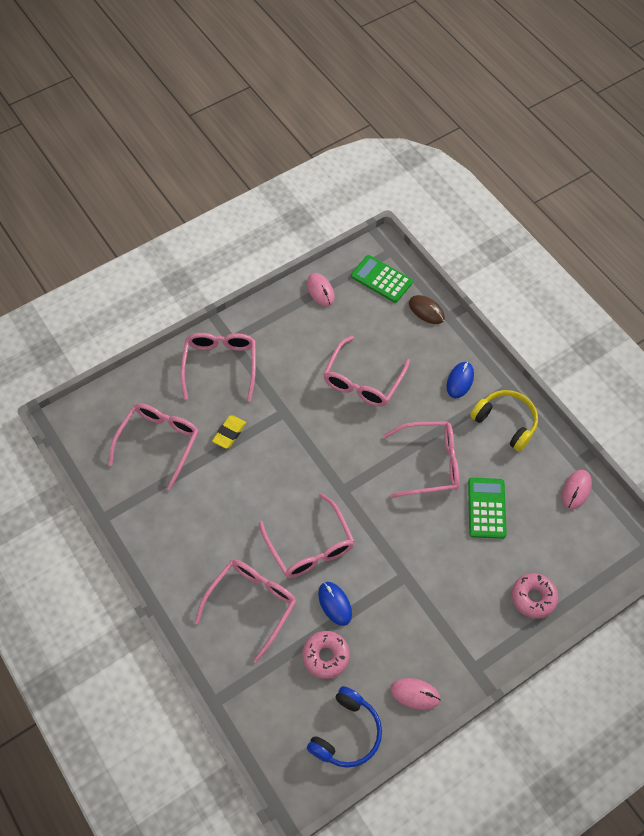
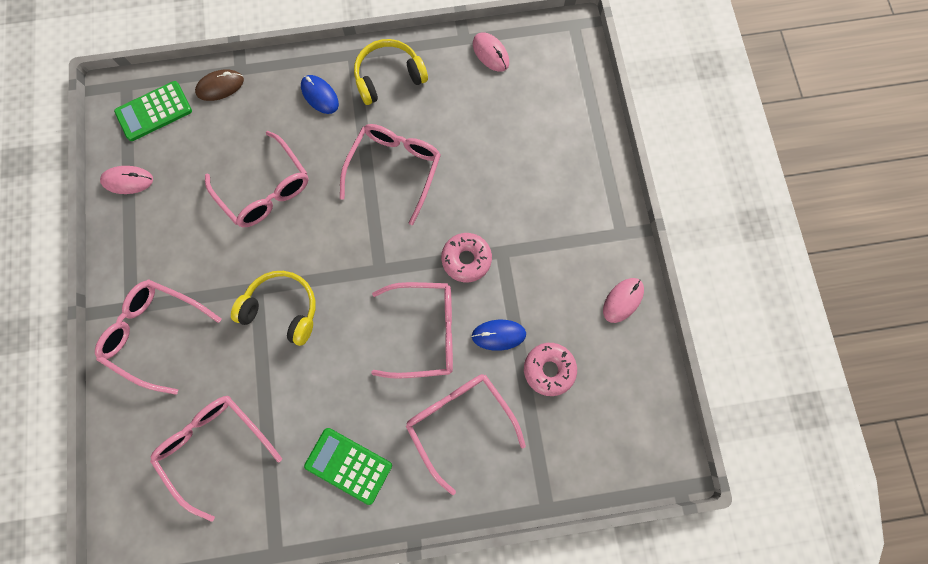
camera: 65 degrees left, 15 degrees up
yellow eraser [212,415,246,449] -> none
blue headphones [307,686,382,768] -> none
green calculator [468,478,507,539] -> green calculator moved to [304,428,392,505]
pink donut [512,573,558,619] -> pink donut moved to [441,233,492,282]
none -> yellow headphones [231,271,316,346]

